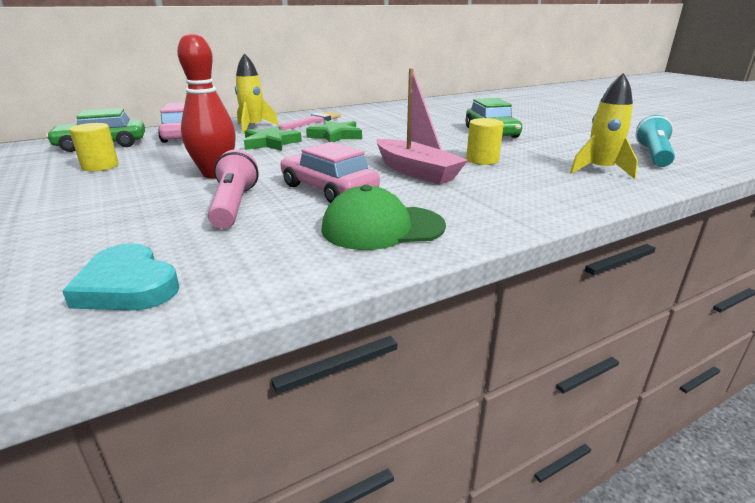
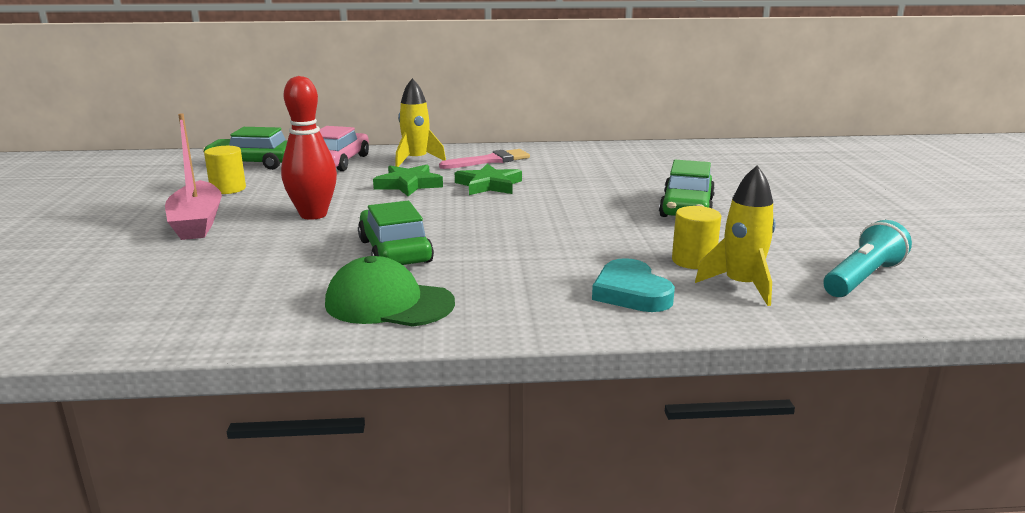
camera: 25 degrees right, 5 degrees down
turquoise heart [62,243,179,310] -> turquoise heart moved to [592,258,675,312]
pink flashlight [208,150,258,229] -> none
pink car [280,142,380,203] -> green car [358,201,434,265]
pink boat [376,68,468,185] -> pink boat moved to [165,113,222,240]
yellow cylinder [466,118,504,165] -> yellow cylinder moved to [672,206,721,269]

